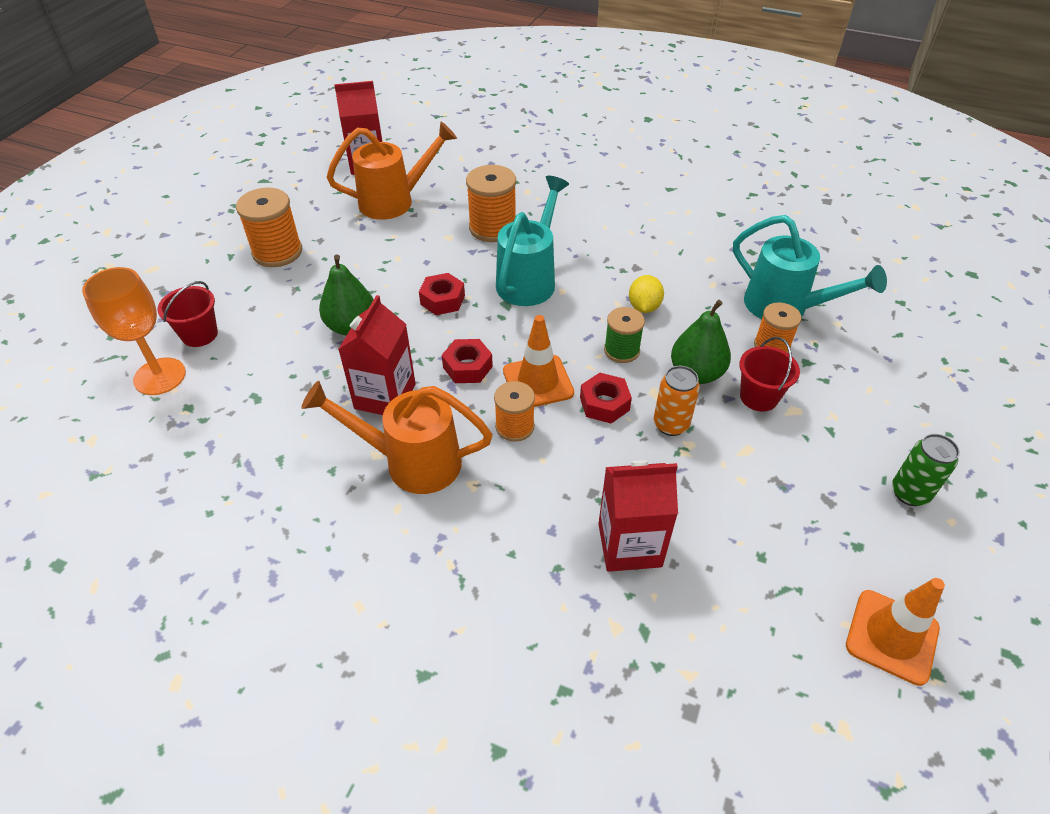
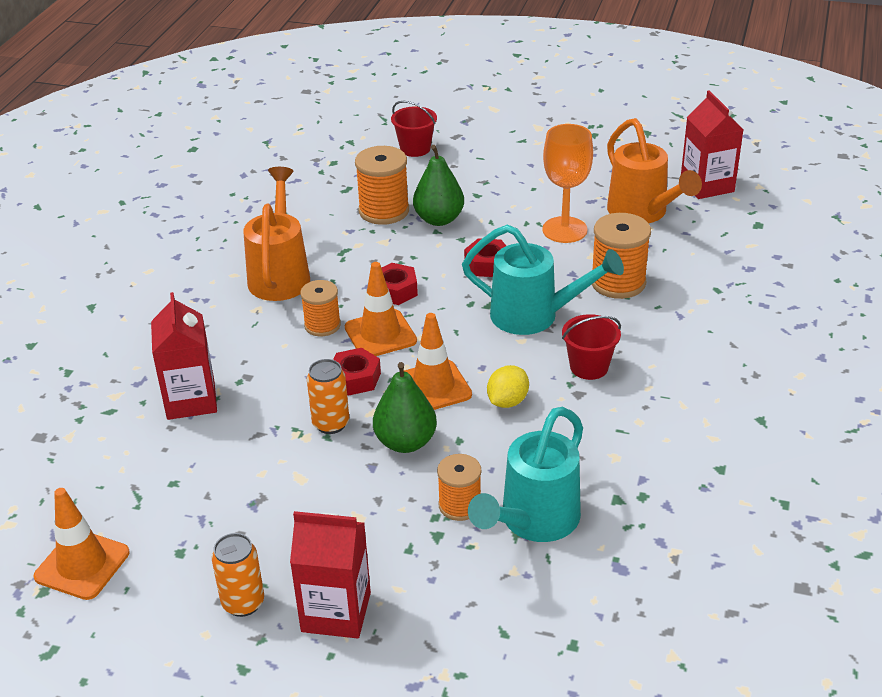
camera: 85 degrees right, 10 degrees down
orange goblet [82,267,186,395] -> orange goblet moved to [542,124,593,243]
orange spool [236,188,302,267] -> orange spool moved to [355,146,409,225]
red carton [338,295,416,415] -> red carton moved to [290,511,371,638]
green spool [604,307,645,363] -> orange traffic cone [404,313,472,410]
yellow lemon [629,275,664,313] -> yellow lemon turned 60 degrees counterclockwise [487,365,529,408]
red bucket [739,337,800,412] -> red bucket moved to [562,314,621,380]
green can [892,434,960,506] -> orange can [212,533,264,617]

